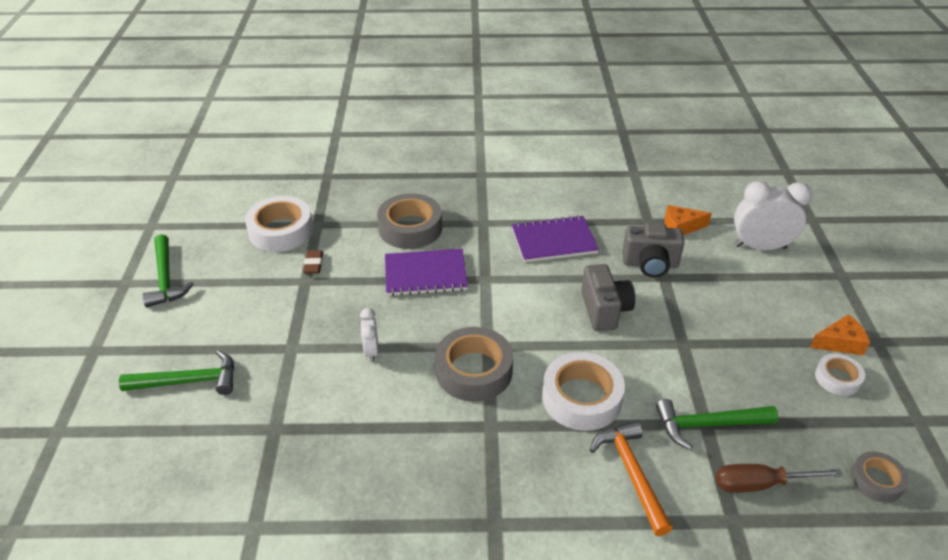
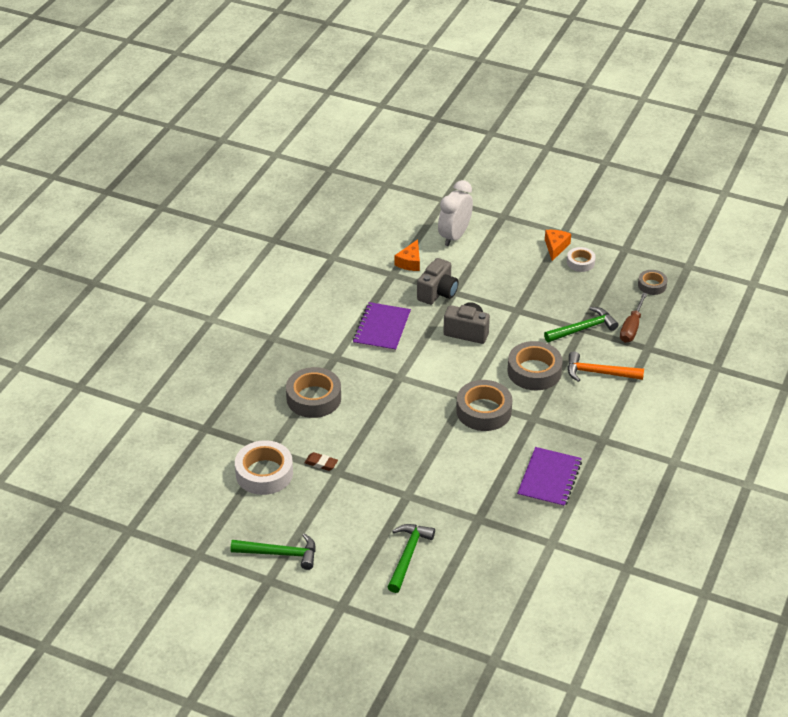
camera: 65 degrees left, 0 degrees up
white clock [360,308,379,362] -> none
purple notebook [385,249,468,296] -> purple notebook moved to [517,447,582,508]
white tape [542,352,625,431] -> grey tape [508,341,563,390]
green hammer [656,399,778,450] -> green hammer turned 135 degrees counterclockwise [544,307,619,342]

